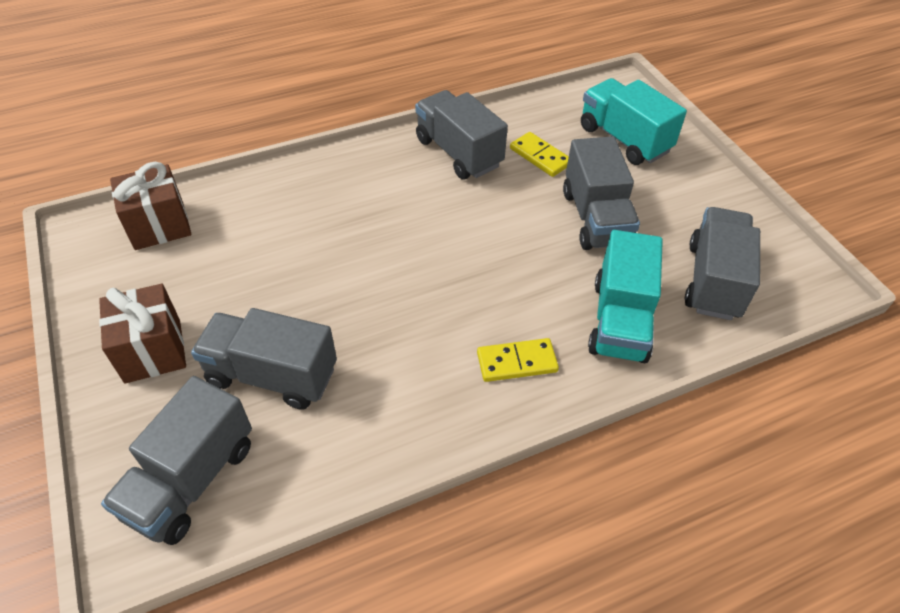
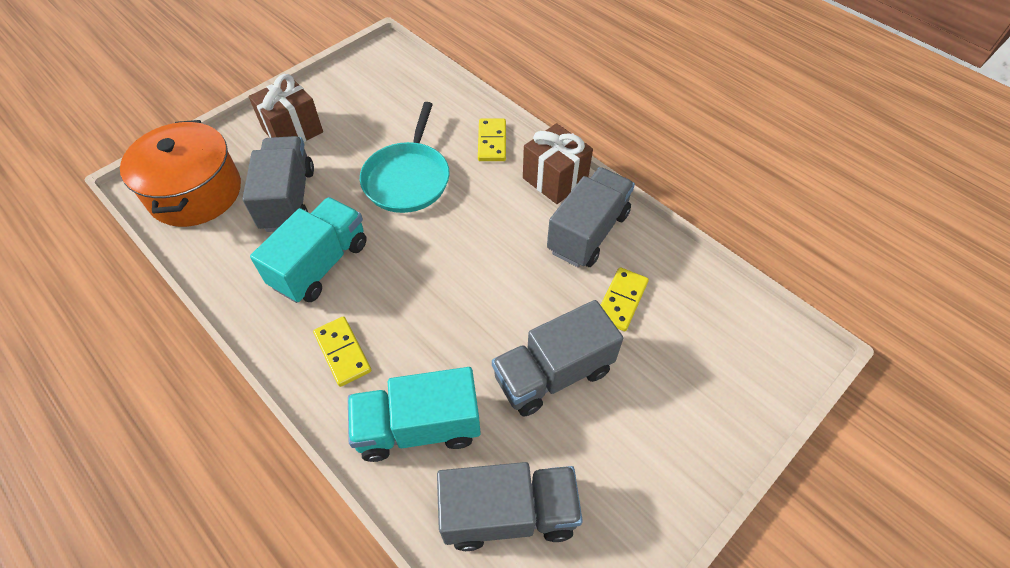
camera: 70 degrees right, 5 degrees up
grey truck [101,376,252,545] -> orange pot [120,120,241,227]
brown gift [110,162,191,250] -> brown gift moved to [523,123,593,204]
turquoise truck [581,78,687,165] -> turquoise truck moved to [250,197,367,303]
none -> turquoise pan [360,102,450,213]
none -> yellow domino [478,119,506,161]

